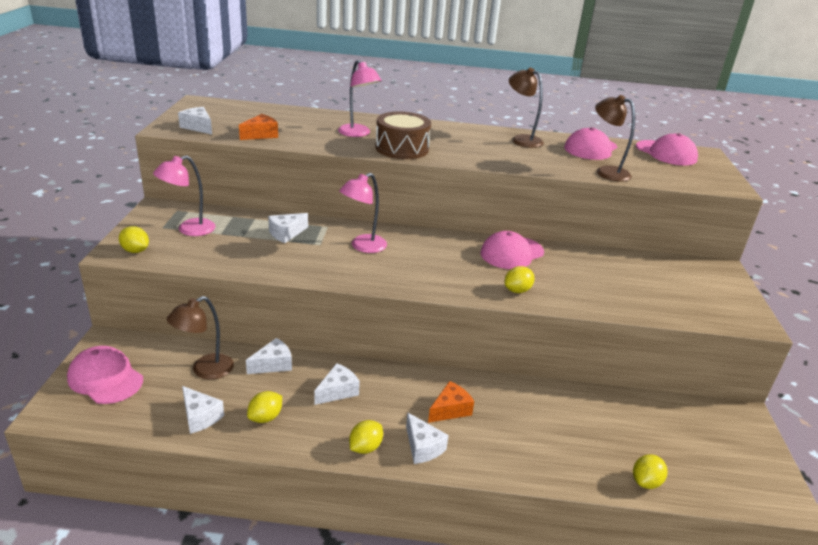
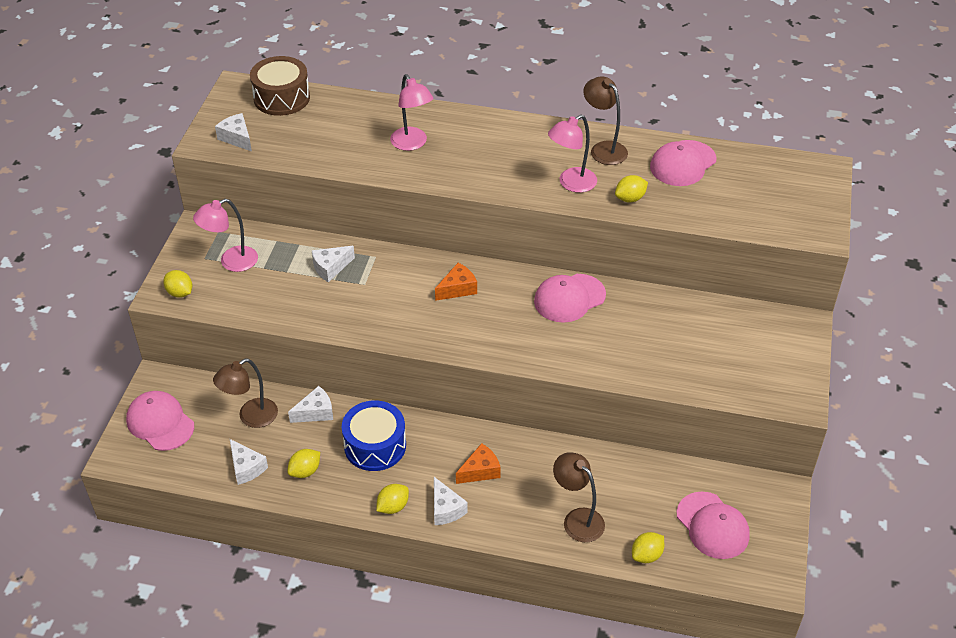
camera: 10 degrees right, 15 degrees up
orange cheese [239,114,278,140] -> orange cheese moved to [435,263,477,301]
white cheese [314,363,360,405] -> blue drum [342,400,406,471]
pink lamp [339,173,387,253] -> pink lamp moved to [548,115,597,193]
brown drum [376,111,431,159] -> brown drum moved to [250,56,310,116]
yellow lemon [505,266,535,293] -> yellow lemon moved to [615,175,648,202]
brown lamp [595,95,635,182] -> brown lamp moved to [553,452,605,542]
pink cap [636,133,698,166] -> pink cap moved to [677,492,750,559]

